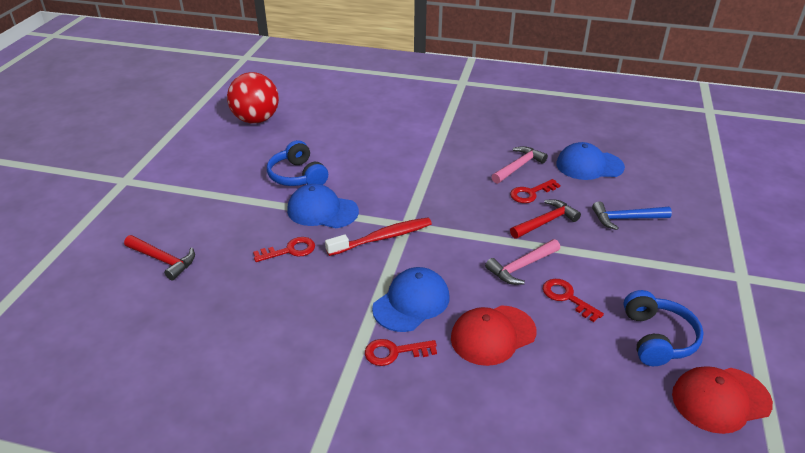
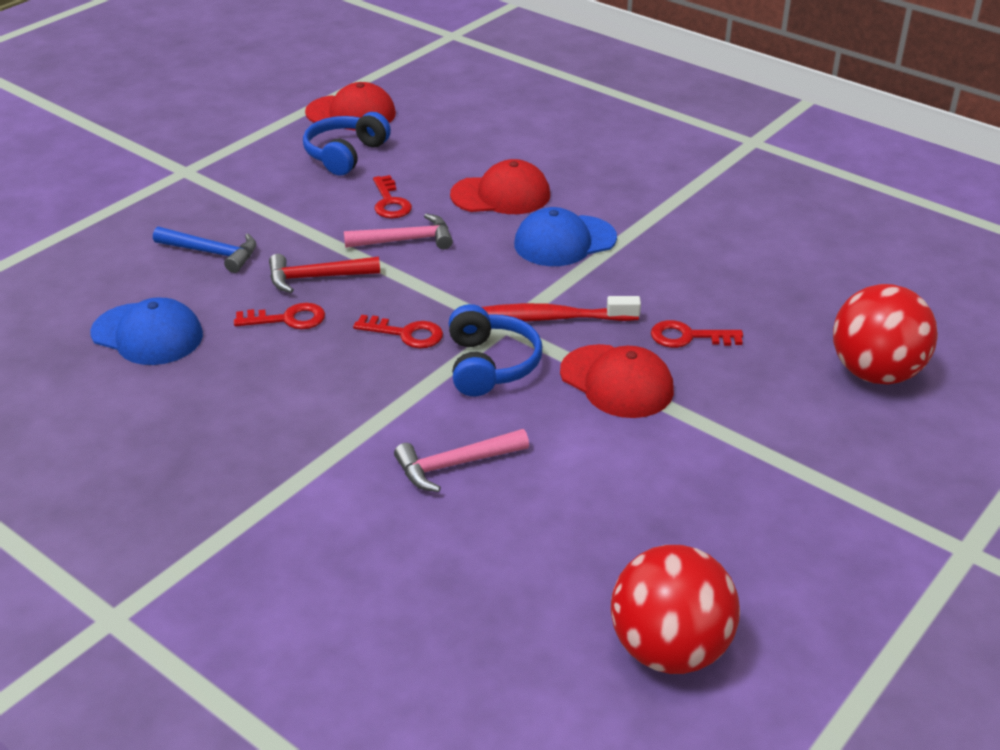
camera: 155 degrees left, 0 degrees up
red hammer [124,235,195,281] -> red ball [833,284,938,384]
blue headphones [267,140,328,186] -> blue headphones moved to [449,304,542,396]
blue cap [287,184,359,228] -> red cap [560,344,674,418]
red key [365,339,437,366] -> red key moved to [353,315,443,348]
pink hammer [491,146,548,184] -> pink hammer moved to [394,429,529,492]

